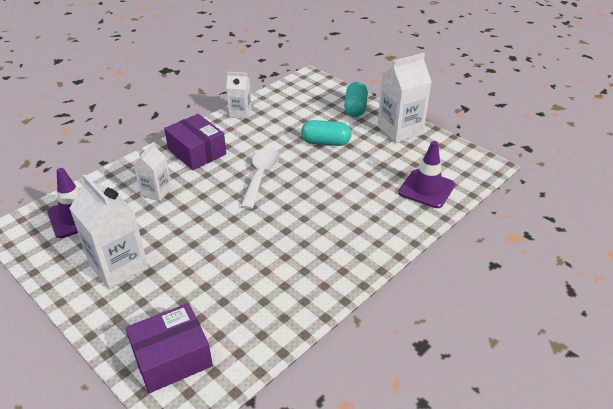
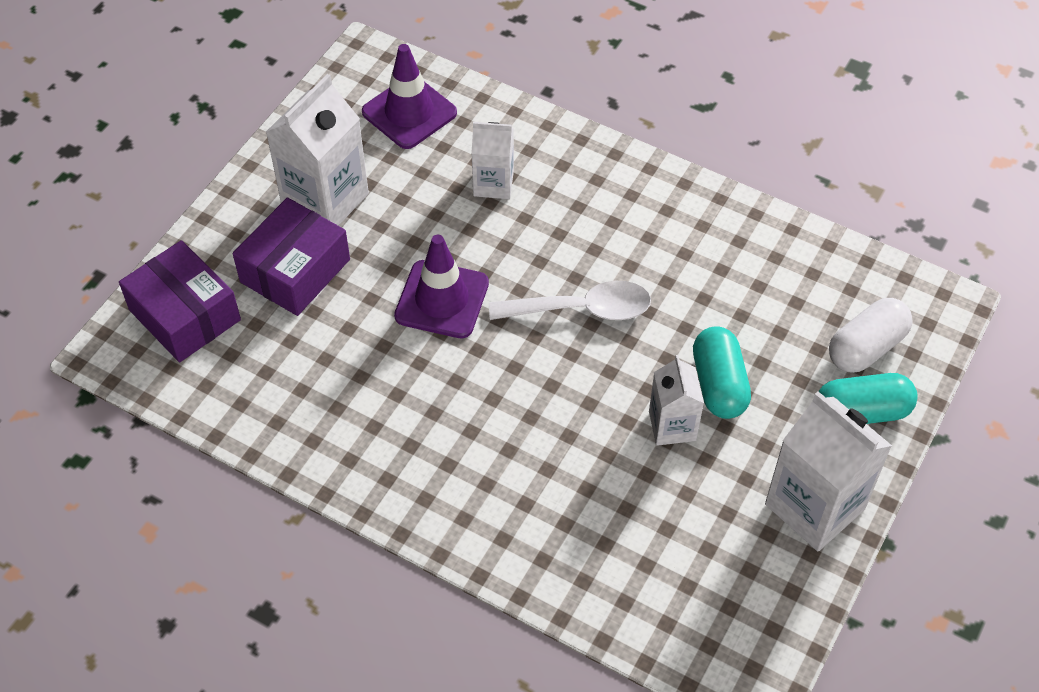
camera: 75 degrees right, 15 degrees up
purple box [164,114,226,170] -> purple box moved to [233,198,350,316]
white carton [226,72,252,119] -> white carton moved to [649,355,704,446]
purple traffic cone [398,141,455,208] -> purple traffic cone moved to [394,235,489,339]
none -> white capsule [829,298,913,373]

